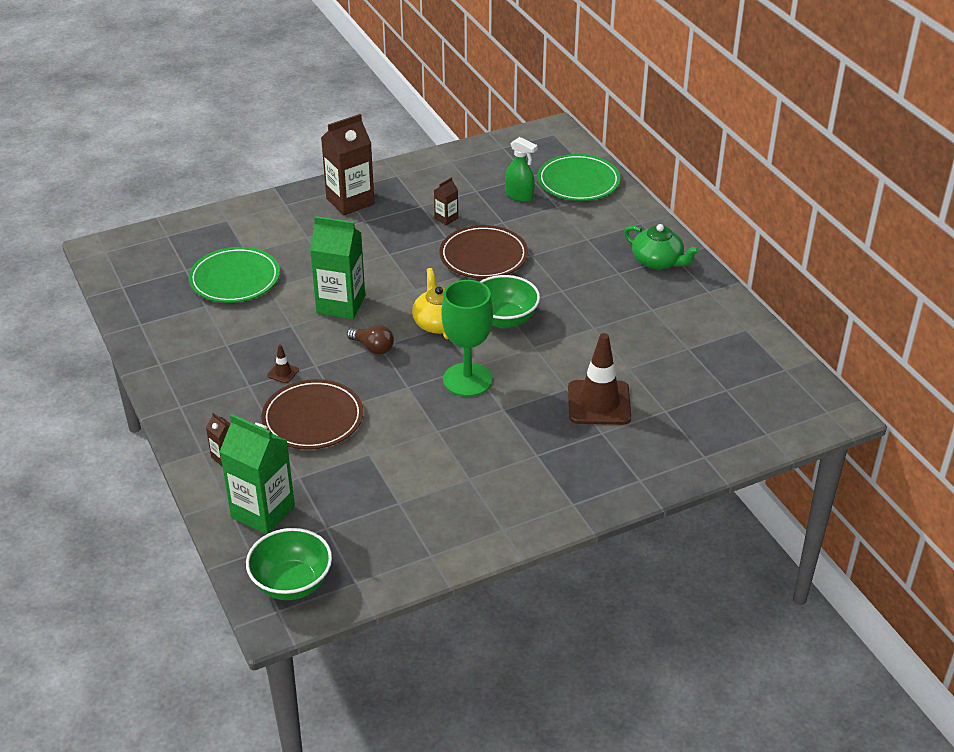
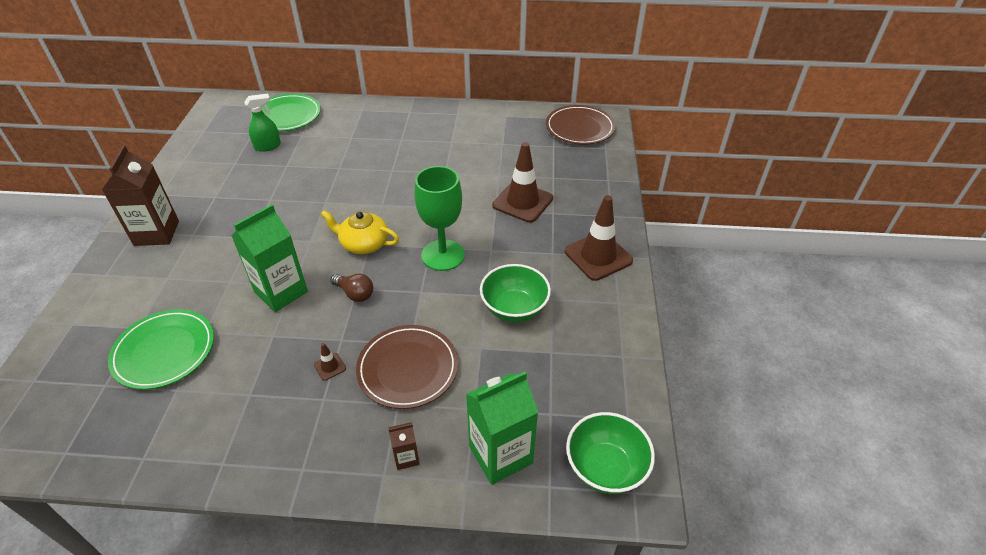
camera: 60 degrees left, 5 degrees up
brown light bulb [347,325,394,355] -> brown light bulb turned 60 degrees clockwise [330,274,373,302]
brown carton [434,177,458,225] -> none
brown plate [440,225,528,279] -> brown plate moved to [546,105,615,145]
green bowl [480,275,540,328] -> green bowl moved to [480,264,551,322]
green teapot [624,224,700,269] -> none
none -> brown traffic cone [565,195,633,281]

